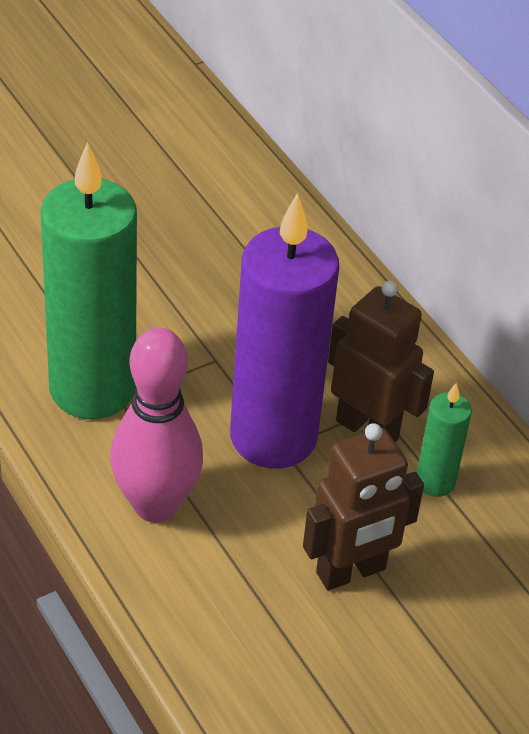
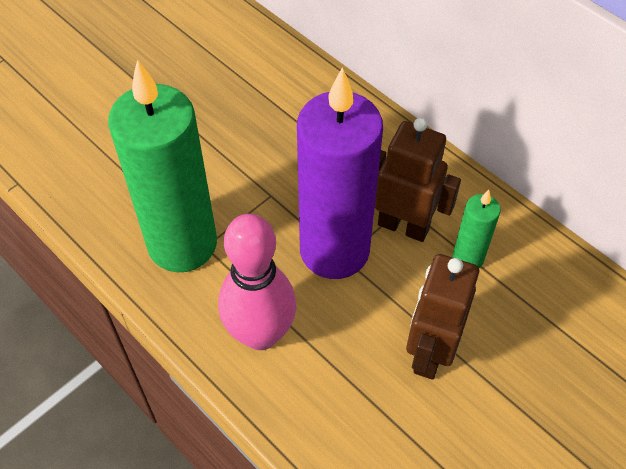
camera: 10 degrees left, 10 degrees up
brown robot [303,423,424,591] -> brown robot turned 150 degrees clockwise [406,254,479,380]

